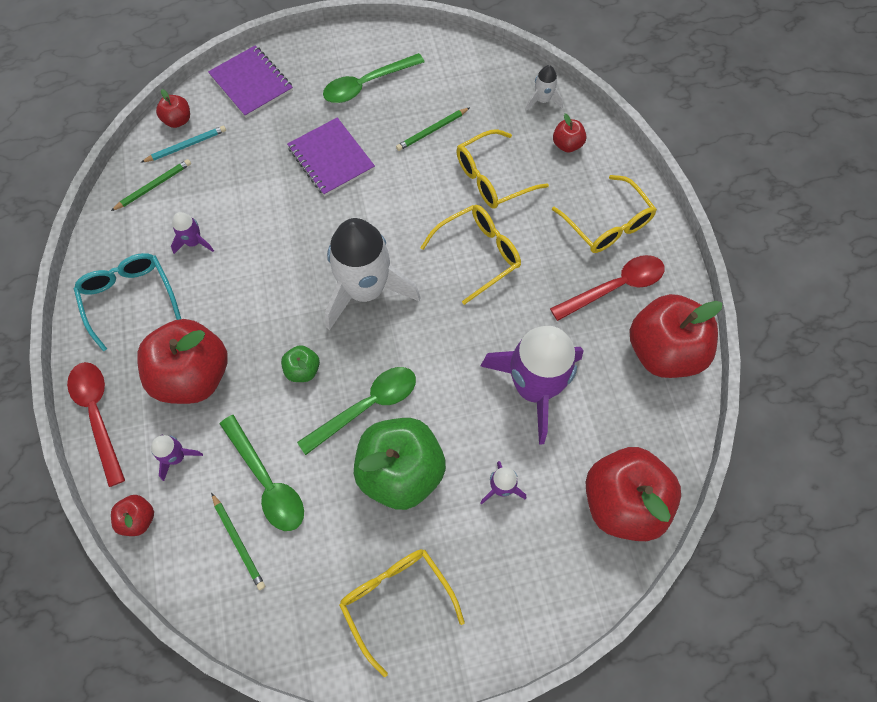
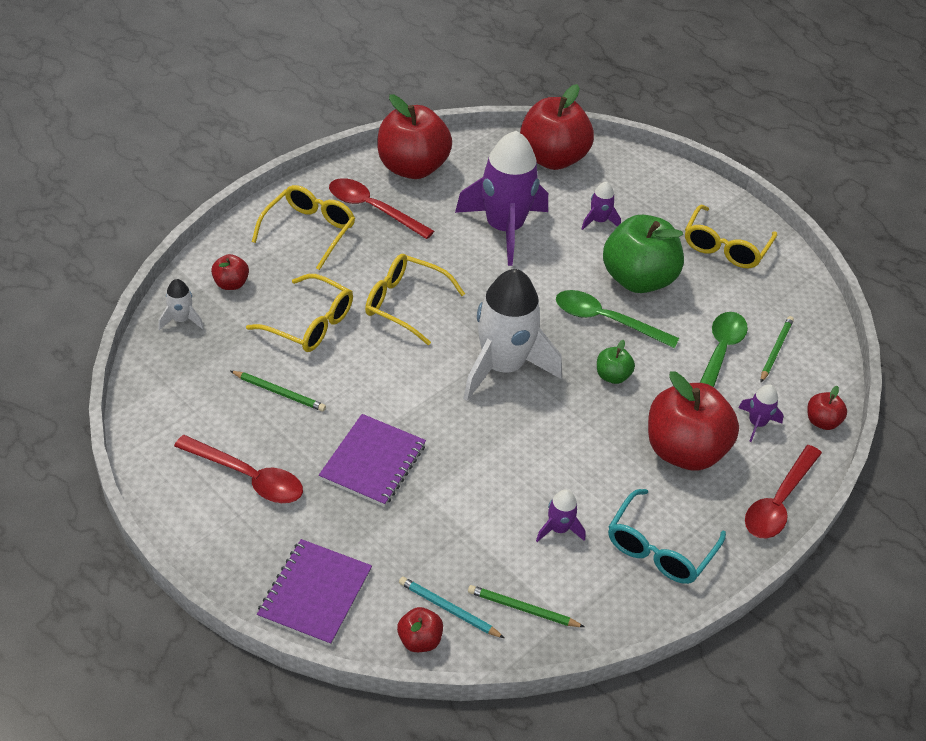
camera: 125 degrees left, 20 degrees down
green spoon [323,53,424,103] -> red spoon [174,435,303,503]

